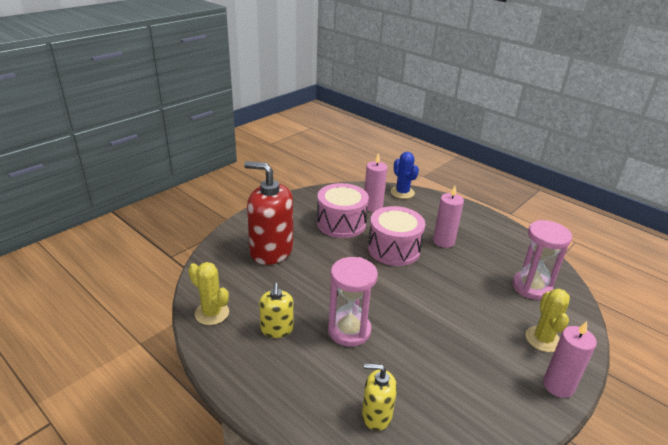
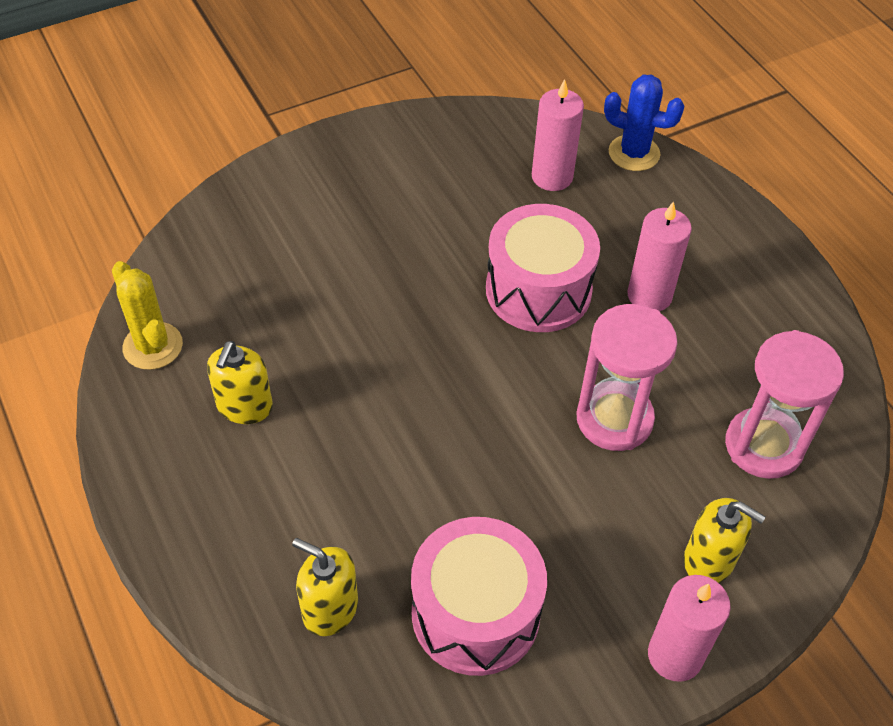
camera: 20 degrees right, 20 degrees up
red soap dispenser [244,161,293,265] -> none
pink drum [317,183,369,238] -> pink drum moved to [411,517,547,676]
pink hourglass [328,257,378,347] -> pink hourglass moved to [576,304,677,451]
blue cactus [391,152,419,199] -> blue cactus turned 60 degrees counterclockwise [604,75,684,171]
yellow cactus [526,289,570,352] -> yellow soap dispenser [684,498,765,583]

